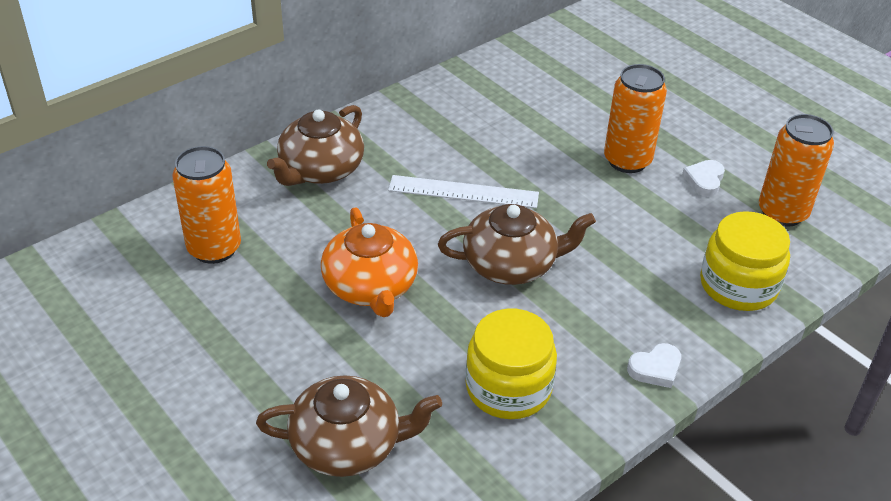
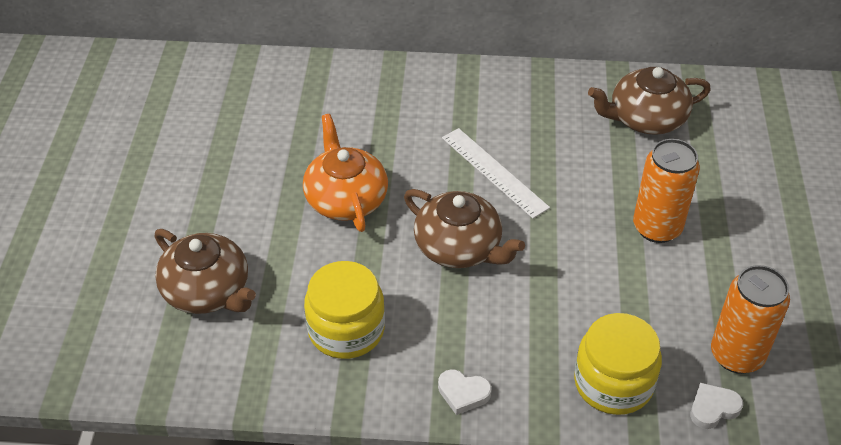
camera: 45 degrees right, 5 degrees up
orange can [172,146,241,264] -> none
brown teapot [267,105,364,186] -> brown teapot moved to [588,67,711,135]
orange teapot [321,207,418,317] -> orange teapot turned 135 degrees clockwise [303,114,388,232]
white heart [682,160,725,197] -> white heart moved to [690,383,743,429]

